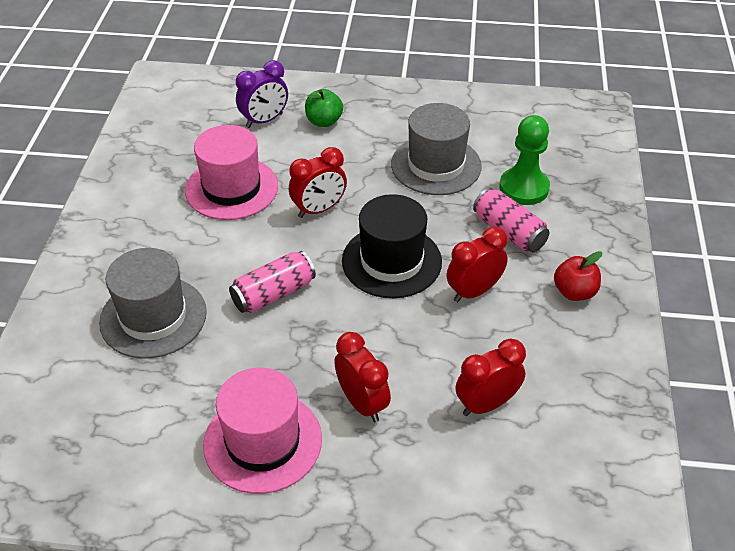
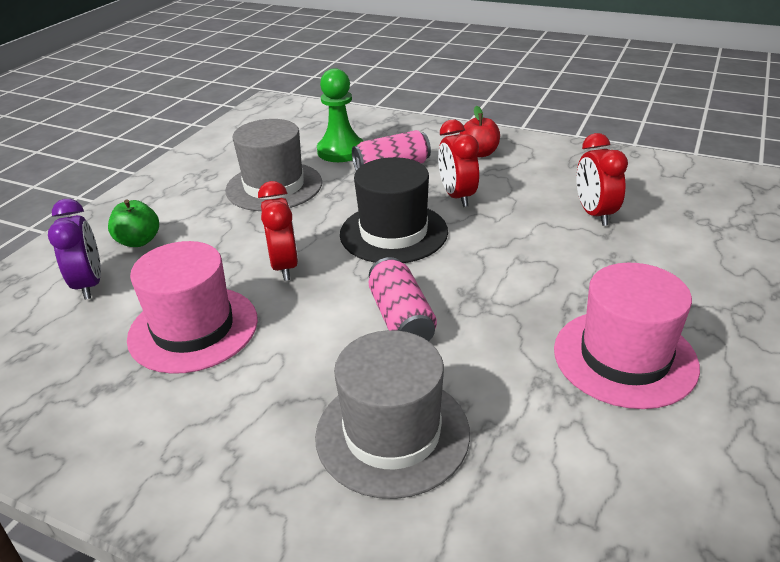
camera: 70 degrees left, 10 degrees down
red clock [334,332,391,422] -> none

